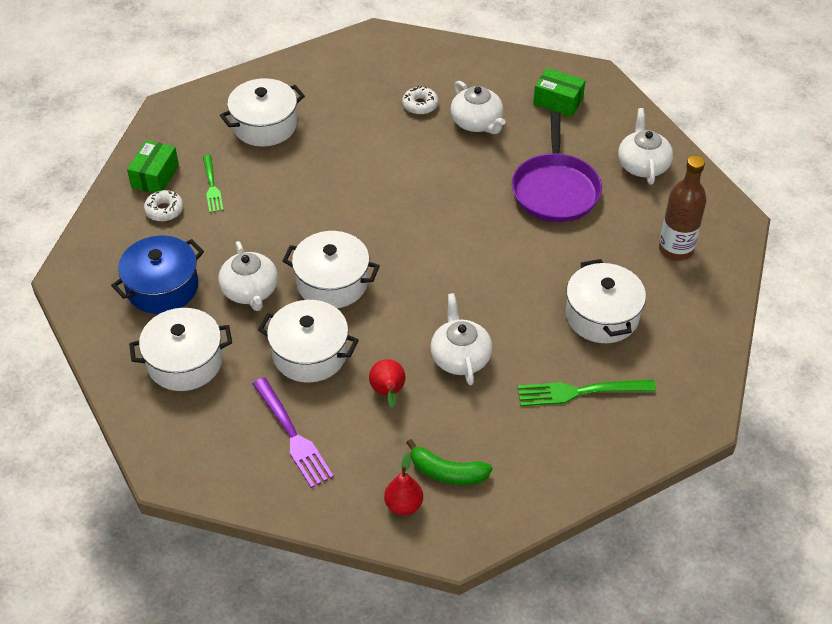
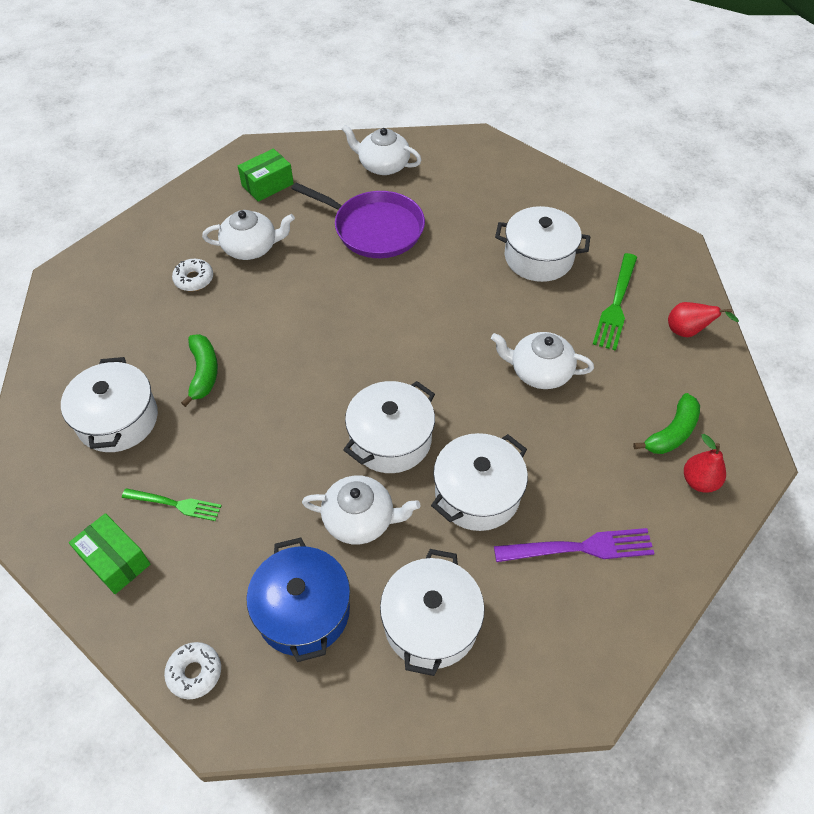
camera: 65 degrees left, 5 degrees up
white donut [144,190,183,221] -> white donut moved to [164,642,221,700]
red pear [369,359,405,408] -> red pear moved to [668,302,739,337]
brown bottle [659,156,707,261] -> none
none -> green banana [181,334,218,407]

